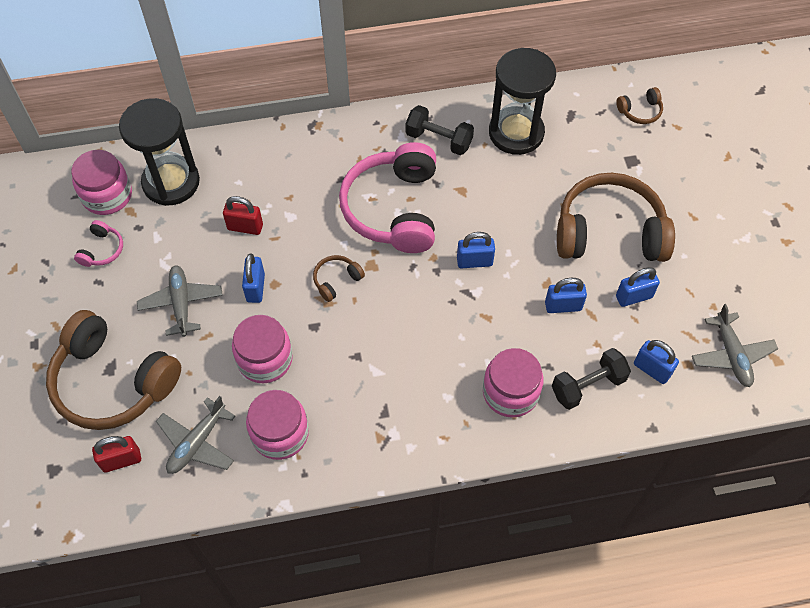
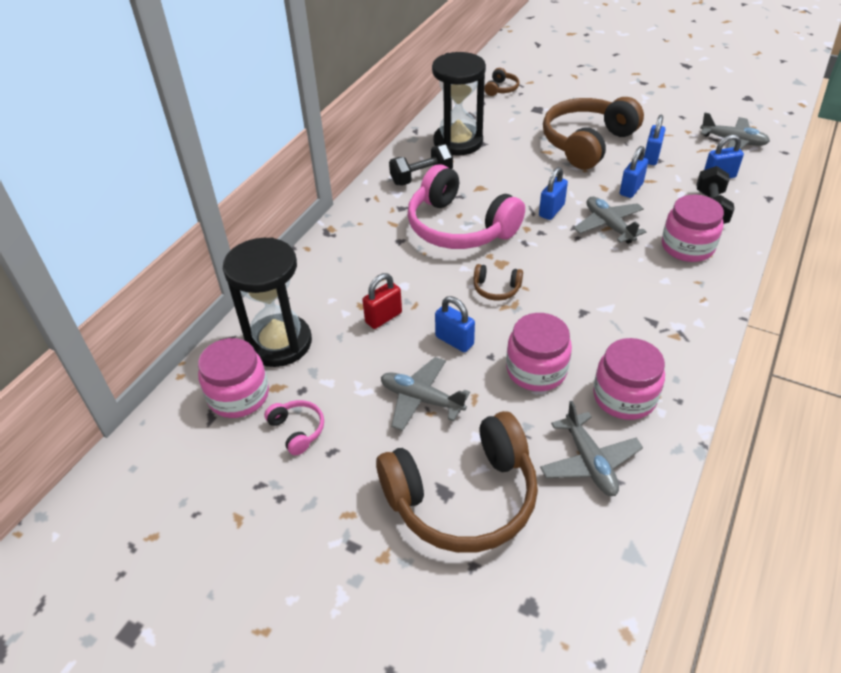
camera: 50 degrees left, 15 degrees down
red padlock [92,436,141,473] -> none
brown headphones [313,255,365,302] -> brown headphones turned 75 degrees counterclockwise [474,264,523,301]
none -> grey plane [574,196,646,244]

